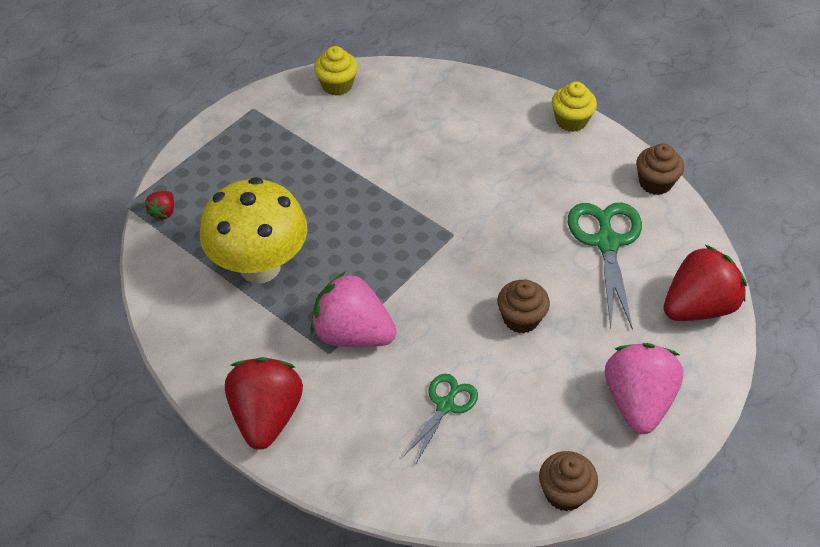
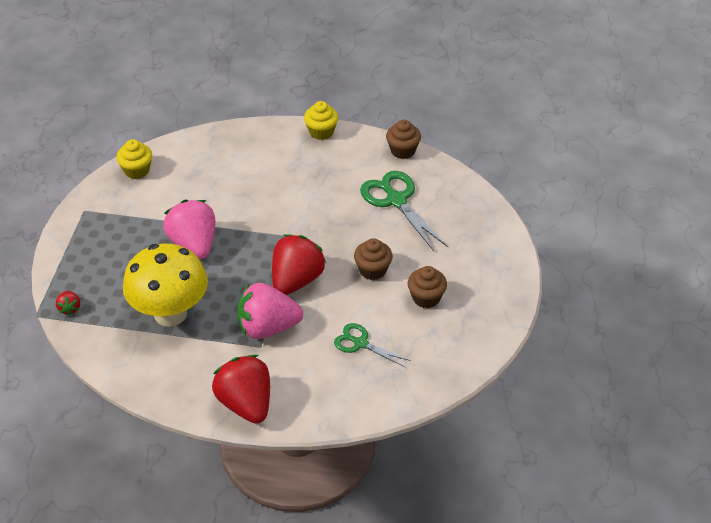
camera: 30 degrees left, 5 degrees down
green scissors [403,374,478,465] -> green scissors turned 60 degrees counterclockwise [334,323,411,368]
brown cupcake [539,451,598,511] -> brown cupcake moved to [407,266,447,308]
pink strawberry [605,343,683,434] -> pink strawberry moved to [163,200,215,259]
red strawberry [663,245,747,321] -> red strawberry moved to [272,234,326,295]

